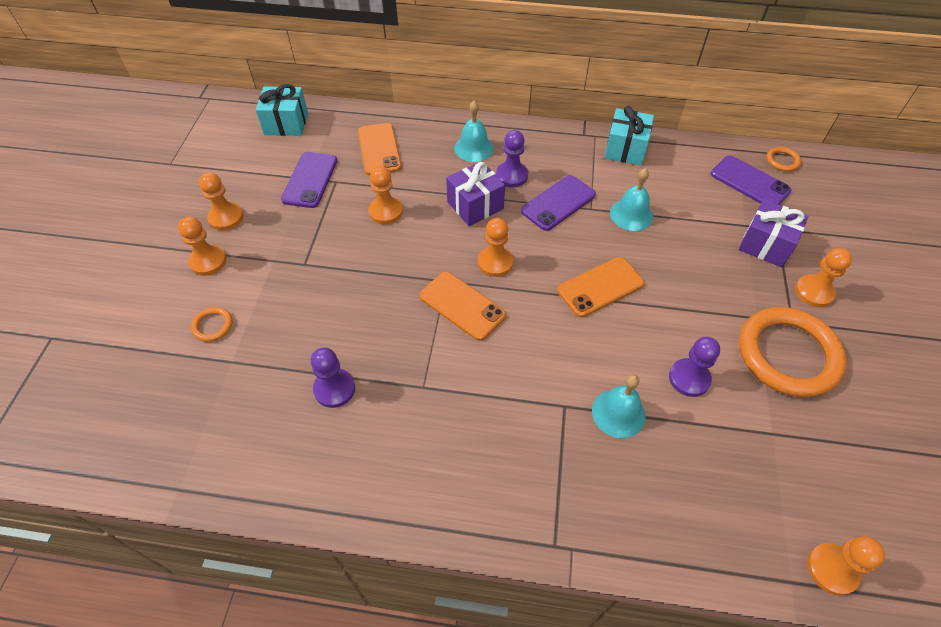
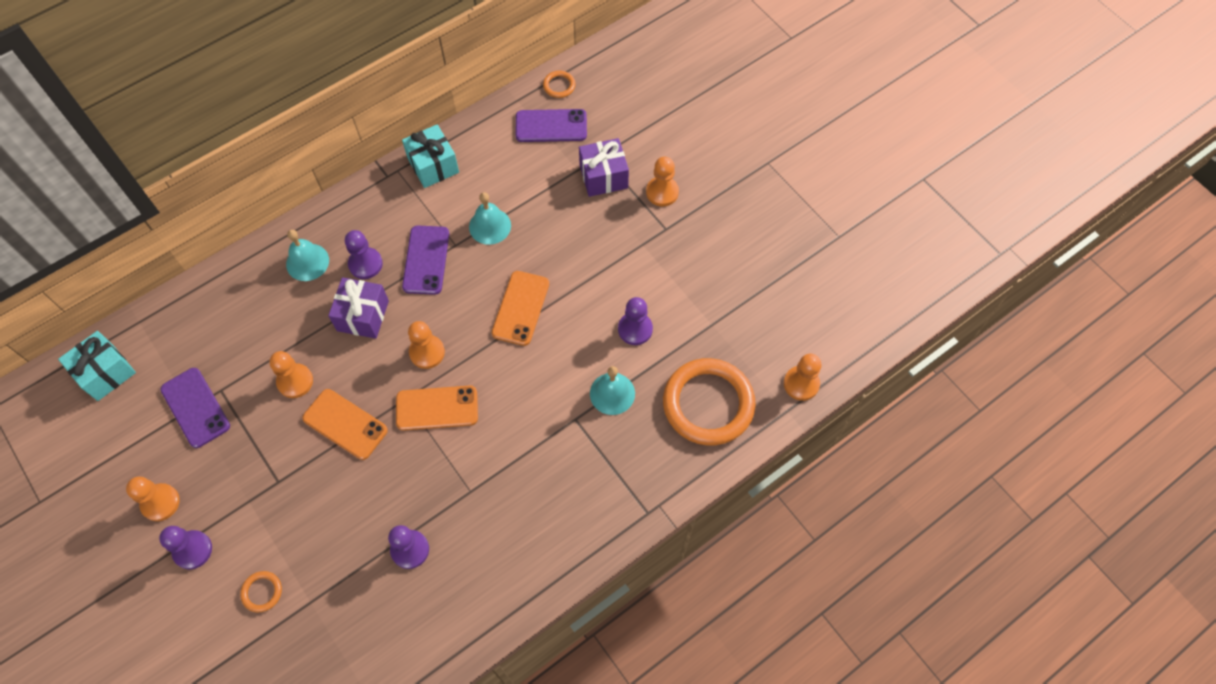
camera: 45 degrees left, 10 degrees up
orange pawn [178,217,227,276] -> purple pawn [159,526,212,569]
orange phone [358,123,402,175] -> orange phone moved to [302,389,388,460]
orange ring [739,307,847,397] -> orange ring moved to [663,358,756,446]

